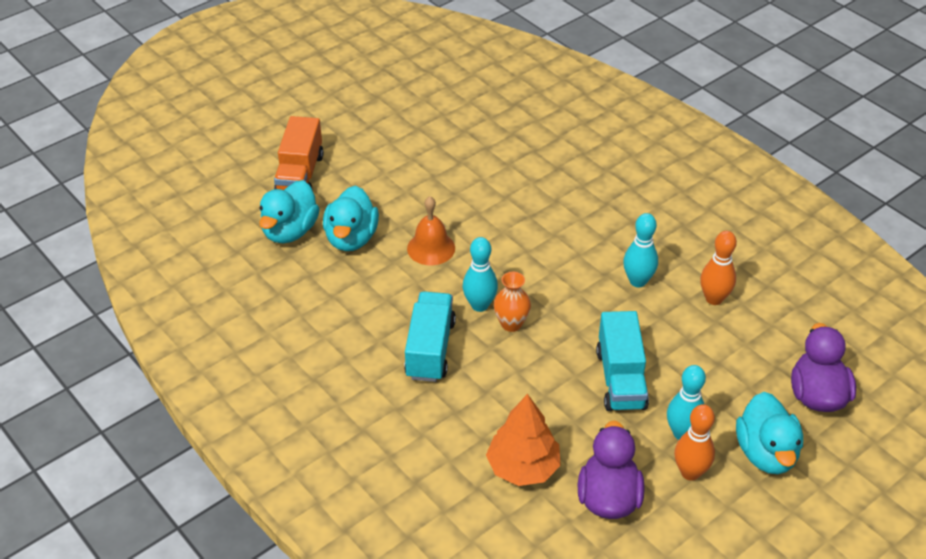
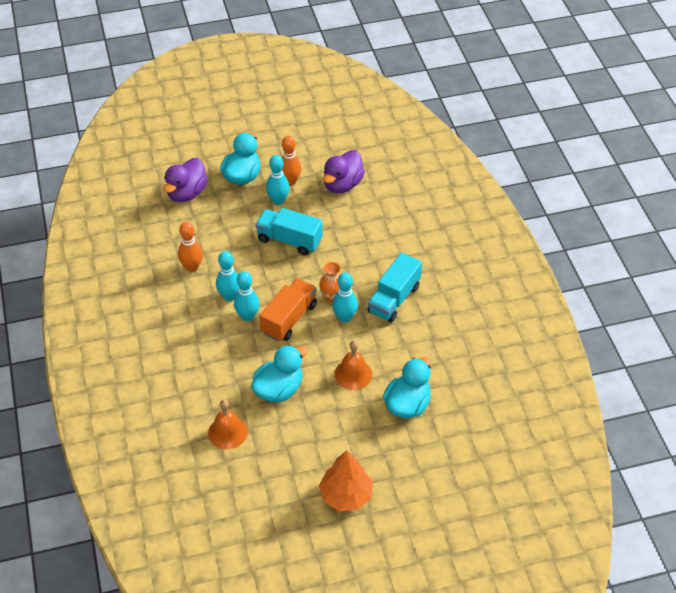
camera: 155 degrees left, 5 degrees up
turquoise duck [259,180,320,243] -> turquoise duck moved to [251,345,308,402]
orange truck [274,116,323,190] -> orange truck moved to [259,278,317,342]
orange tree [486,394,561,486] -> orange tree moved to [319,450,373,511]
turquoise truck [596,311,649,411] -> turquoise truck turned 90 degrees counterclockwise [255,208,323,255]
none -> orange bell [208,399,248,449]
none -> turquoise bowling pin [234,271,259,321]

